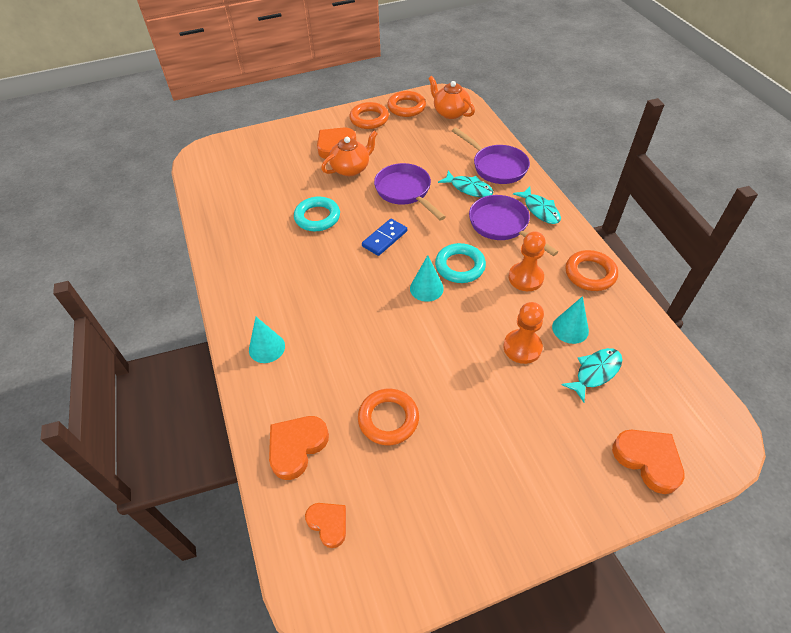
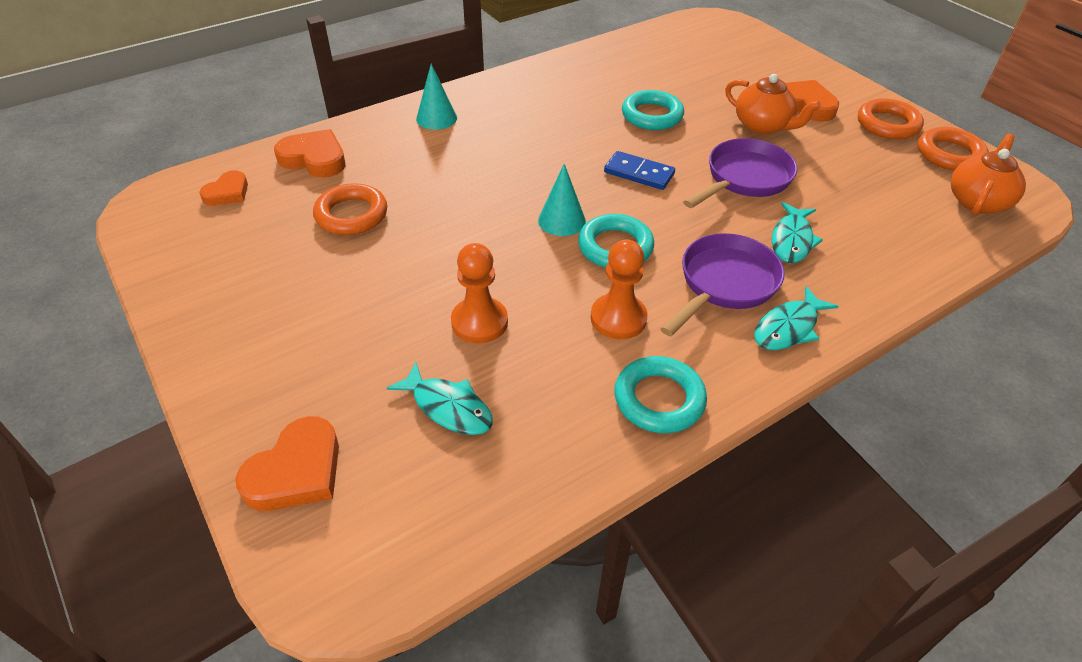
camera: 75 degrees right, 5 degrees down
purple pan [452,127,530,184] -> none
turquoise cone [552,296,589,344] -> none
orange ring [565,250,618,291] -> turquoise ring [614,356,707,433]

